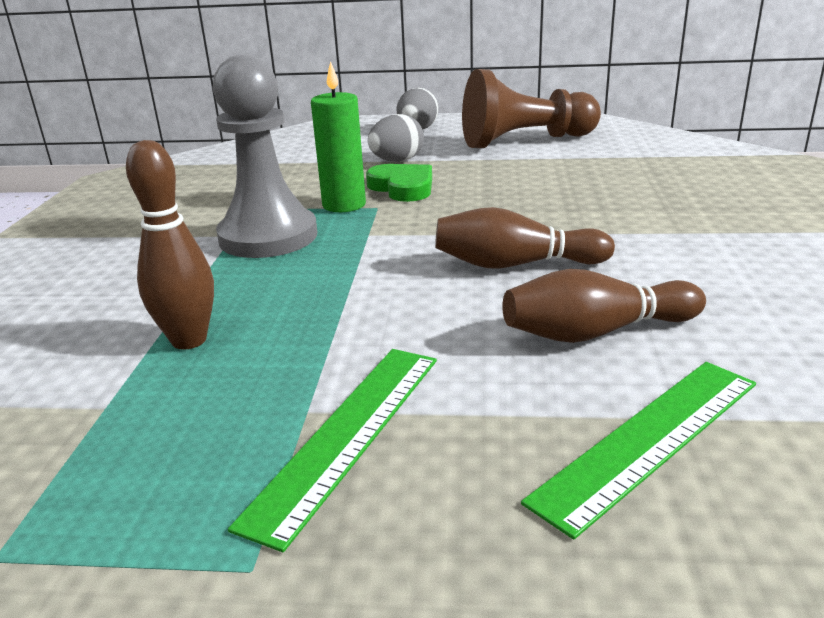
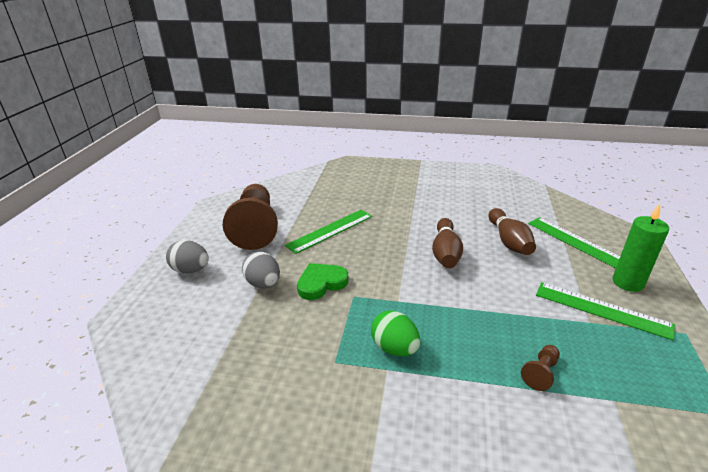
camera: 85 degrees left, 5 degrees up
brown bowling pin [126,140,214,350] -> brown pawn [521,345,560,391]
grey pawn [213,55,317,258] -> green egg [371,310,420,356]
green candle [311,61,366,212] -> green candle moved to [613,204,669,292]
none -> green ruler [285,210,372,254]

